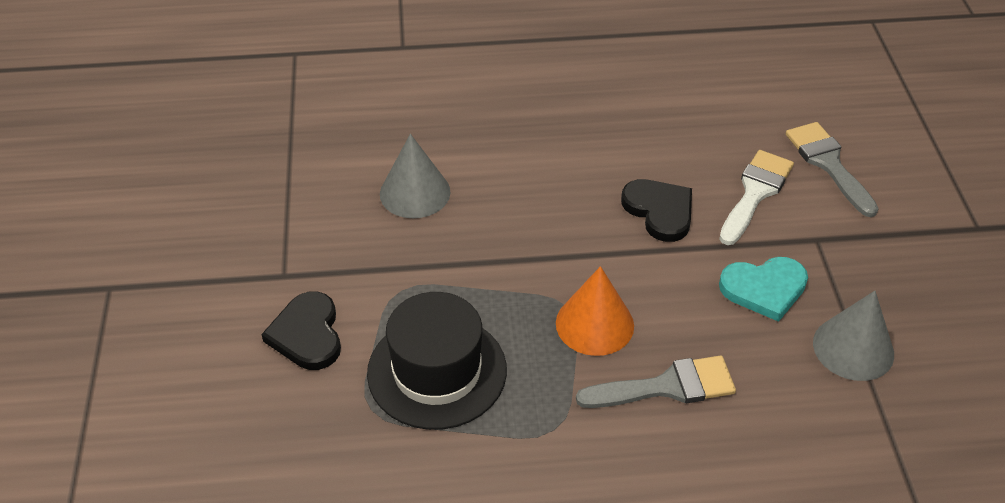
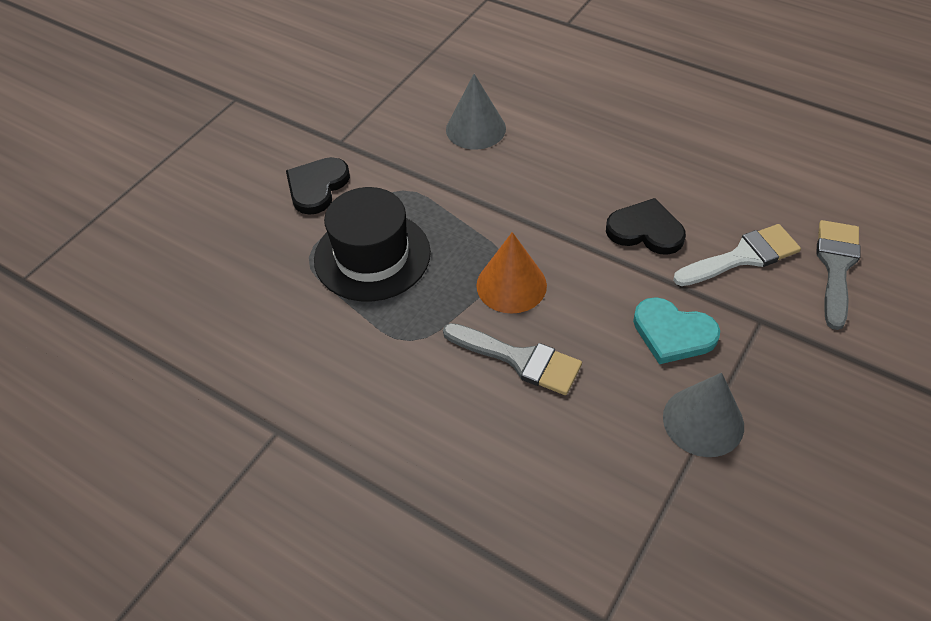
camera: 40 degrees right, 5 degrees up
black heart [621,179,692,242] -> black heart turned 75 degrees counterclockwise [606,198,686,255]

